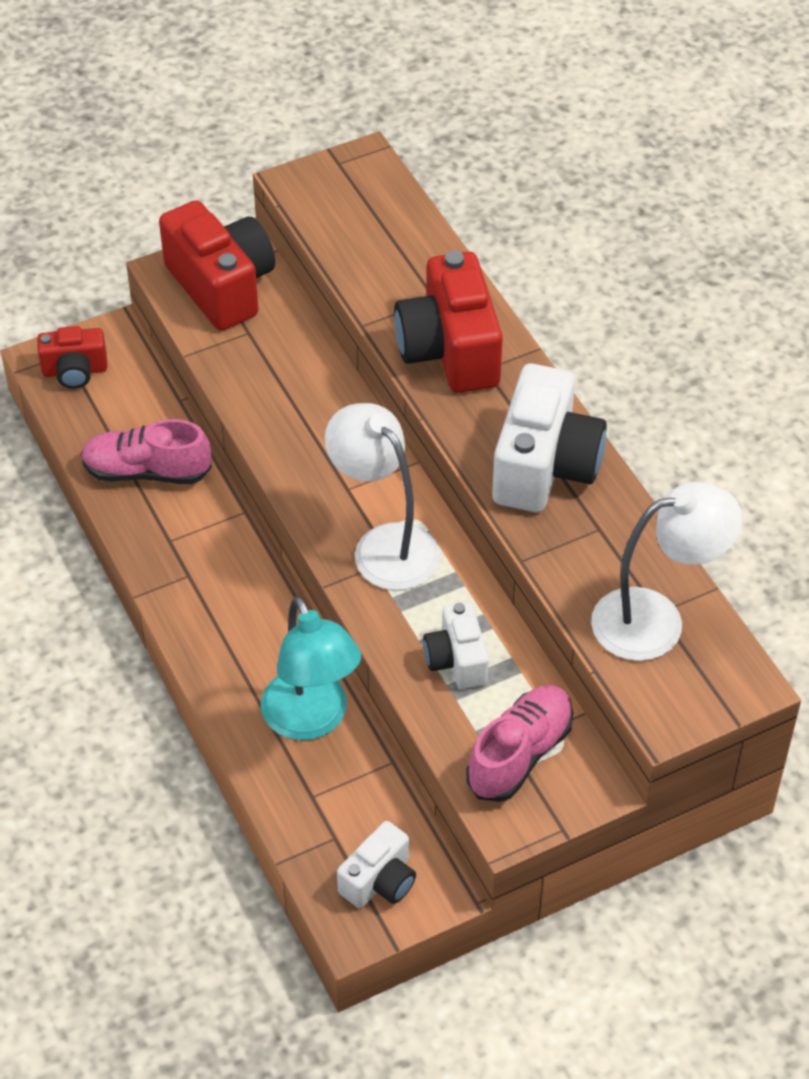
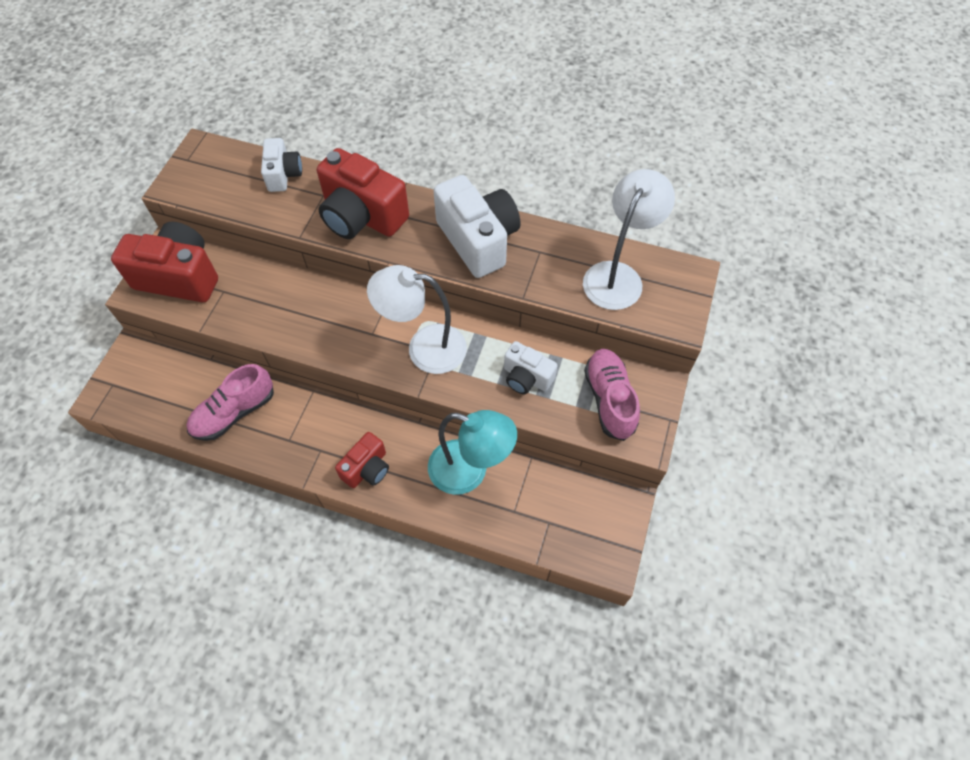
camera: 45 degrees left, 10 degrees up
red camera [37,326,108,389] -> red camera moved to [335,432,389,488]
white camera [337,821,416,908] -> white camera moved to [261,138,302,192]

